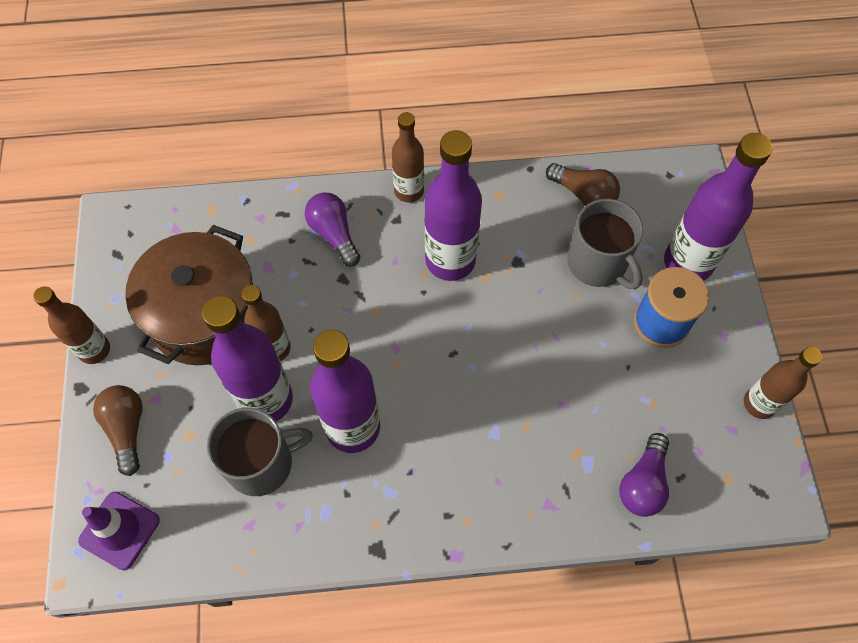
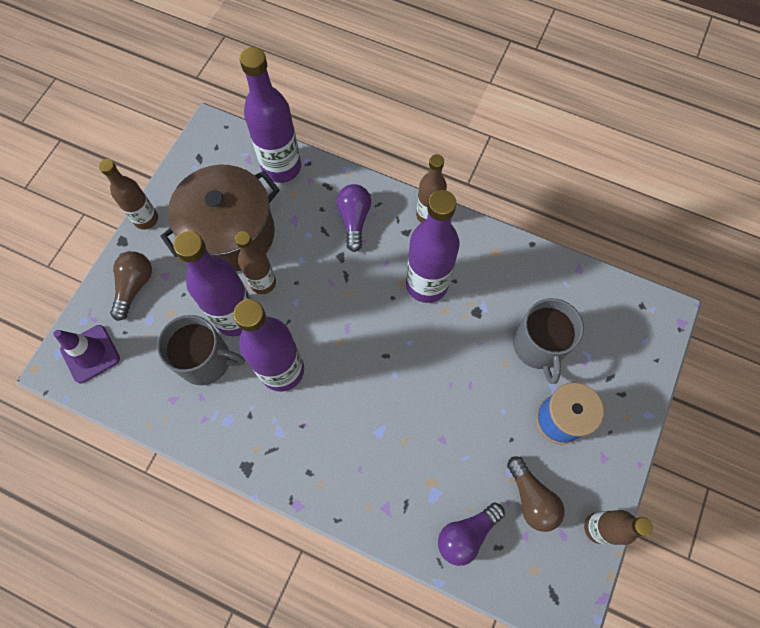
camera: 30 degrees right, 5 degrees up
brown light bulb [546,163,620,206] -> brown light bulb moved to [507,456,565,532]
purple bottle [664,133,773,281] -> purple bottle moved to [240,47,301,183]

